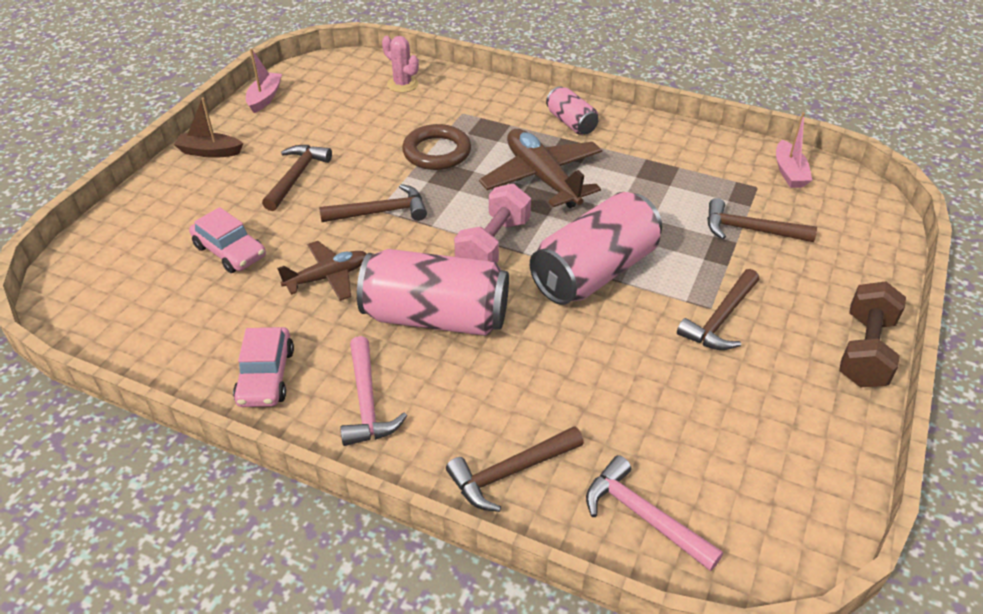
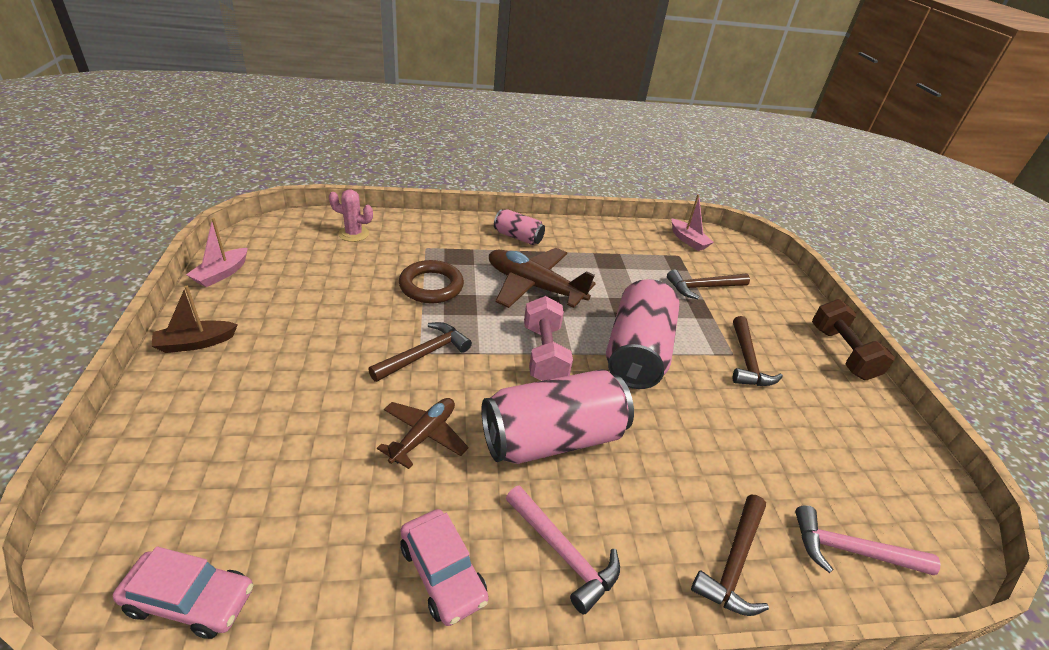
camera: 35 degrees left, 5 degrees down
pink car [189,207,266,273] -> pink car moved to [113,546,253,639]
pink boat [246,48,282,113] -> pink boat turned 135 degrees counterclockwise [186,218,248,287]
brown hammer [262,145,332,211] -> none

